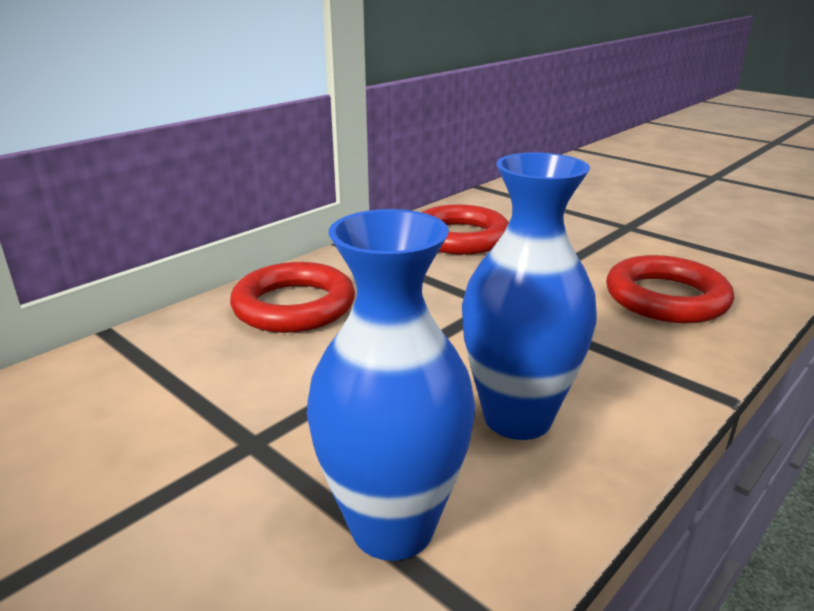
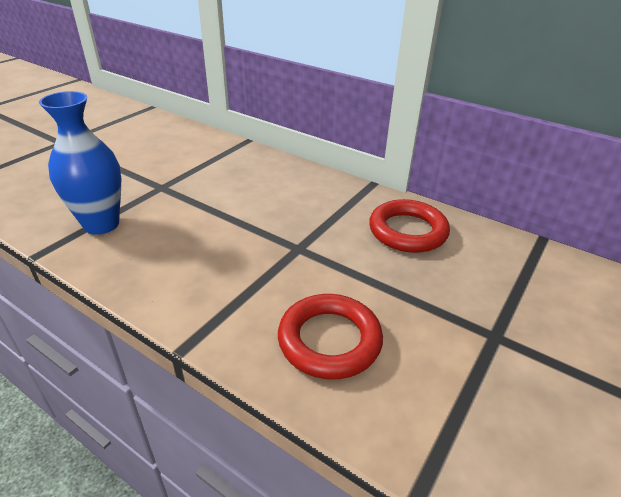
camera: 80 degrees right, 10 degrees up
red ring [230,262,355,333] -> none
blue vase [462,152,597,440] -> none

